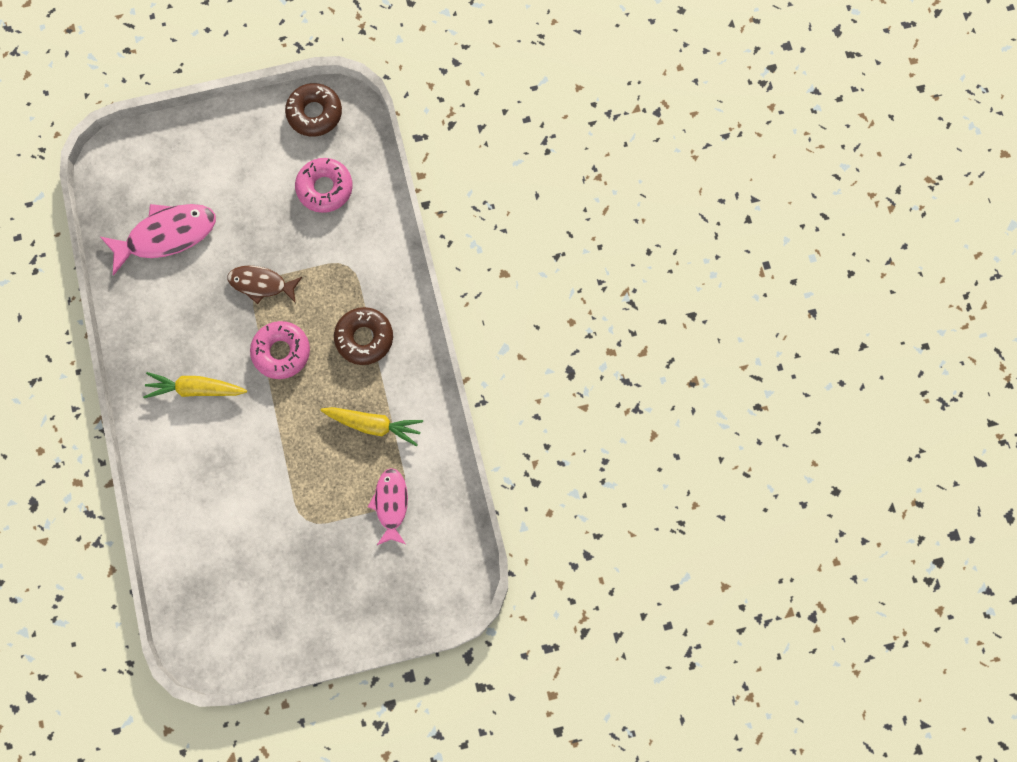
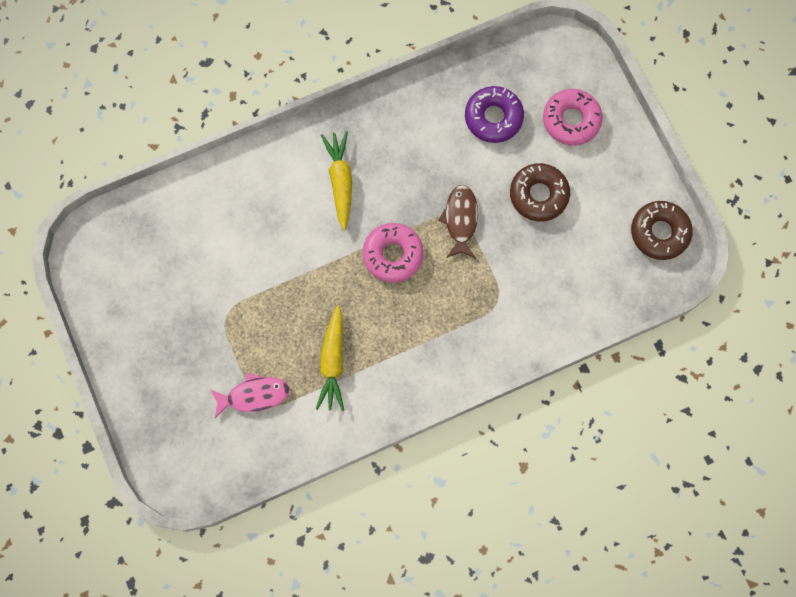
camera: 80 degrees right, 0 degrees up
pink fish [100,204,216,276] -> purple donut [465,86,524,143]
pink donut [295,158,353,213] -> pink donut moved to [543,89,603,145]
brown donut [334,307,393,365] -> brown donut moved to [510,163,570,221]

